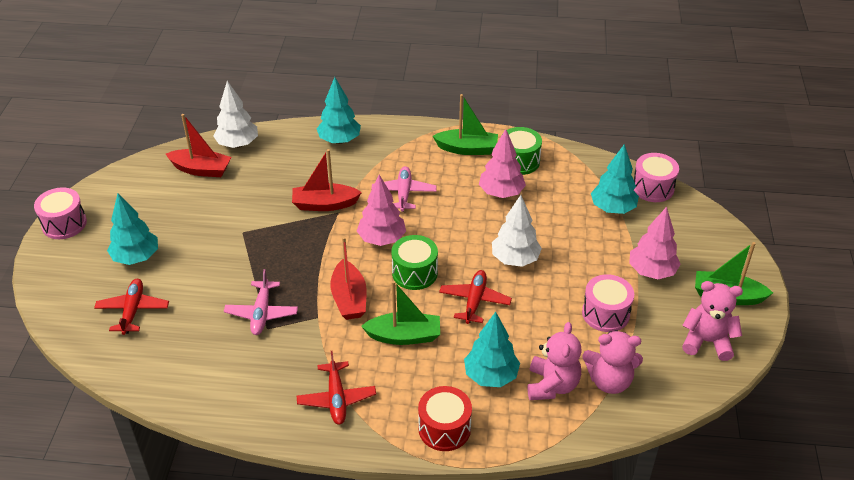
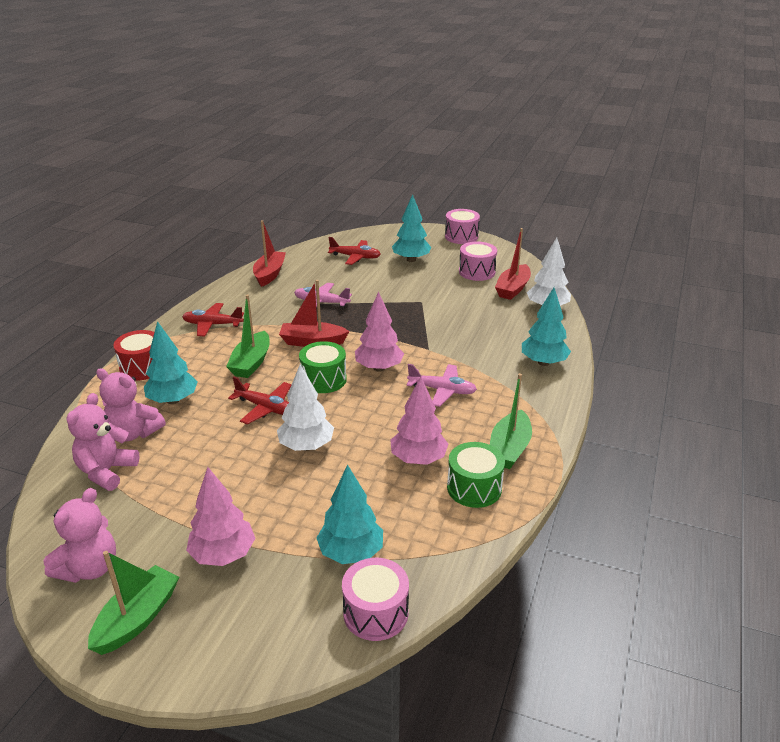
camera: 105 degrees right, 10 degrees down
red boat [292,149,362,211] -> red boat moved to [253,220,286,287]
pink drum [582,274,634,332] -> pink drum moved to [459,241,497,281]

